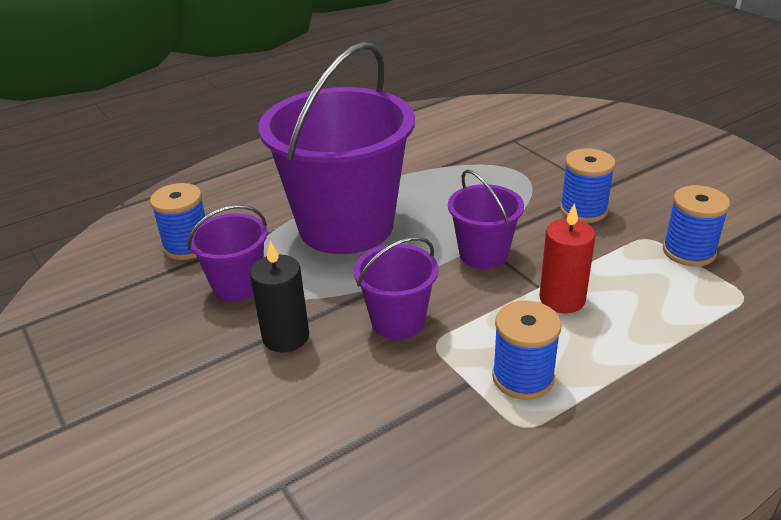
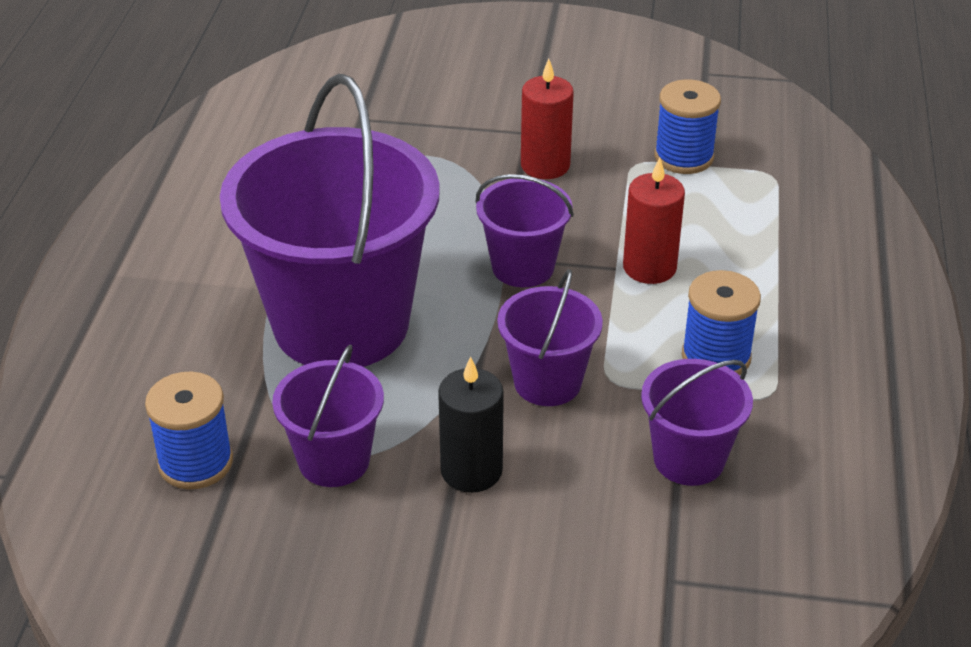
camera: 50 degrees left, 5 degrees up
blue spool [560,148,616,223] -> red candle [521,59,574,179]
none -> purple bucket [641,359,753,486]

